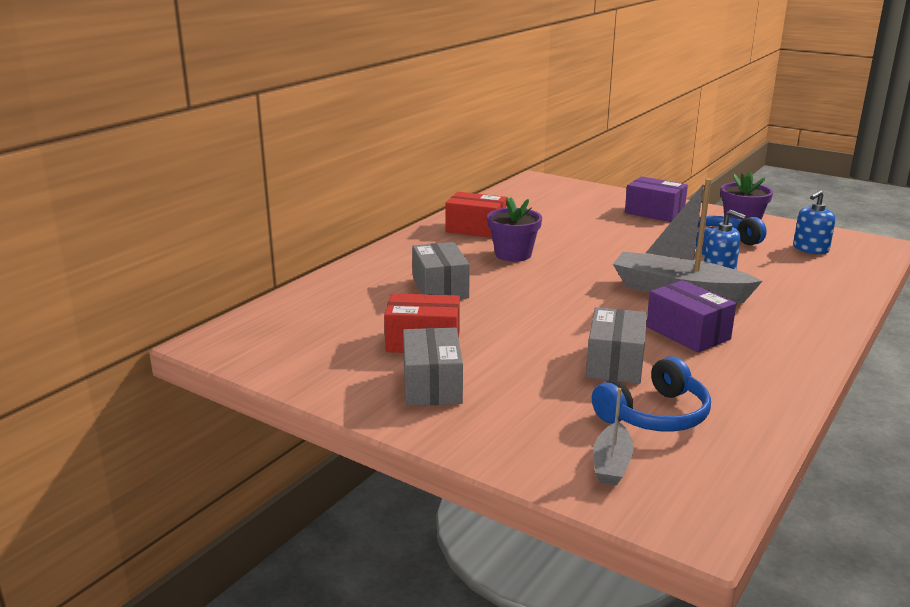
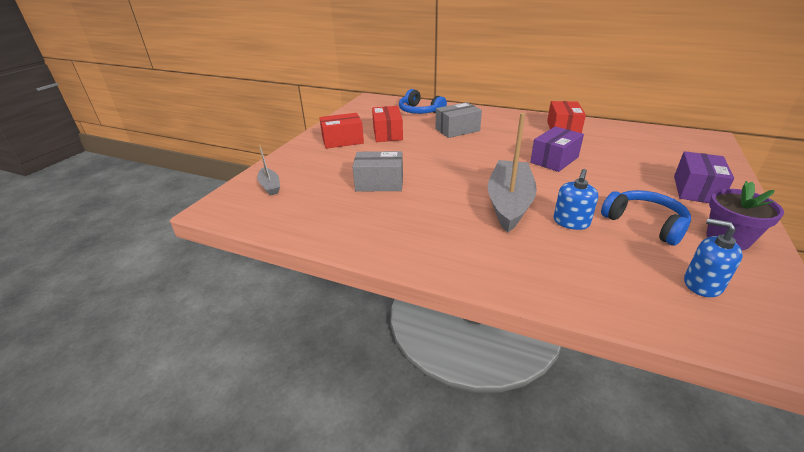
camera: 80 degrees right, 10 degrees up
grey box [403,328,463,406] -> red box [319,113,364,149]
purple flower pot [487,197,542,262] -> none
blue headphones [592,356,711,432] -> blue headphones moved to [399,89,447,114]
grey boat [594,388,634,486] -> grey boat turned 120 degrees counterclockwise [257,145,280,195]
purple box [646,280,737,353] -> purple box moved to [530,126,584,172]

